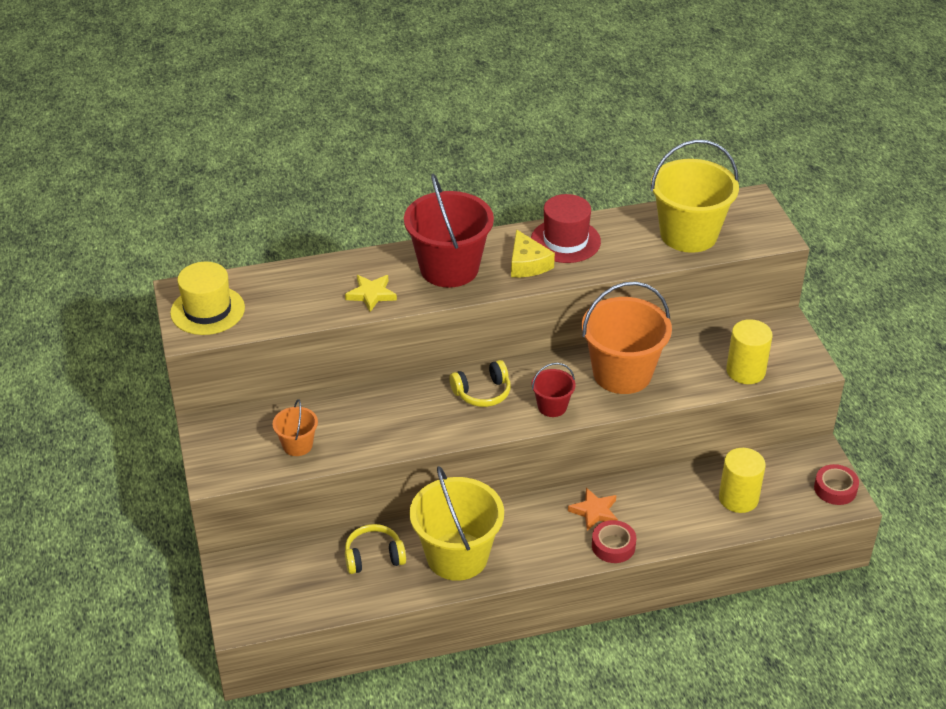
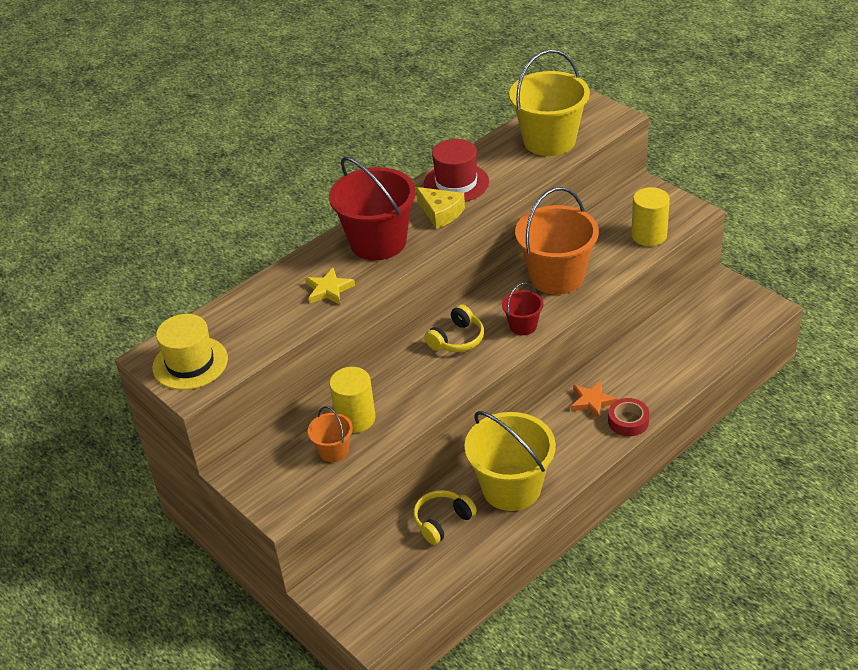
camera: 25 degrees left, 0 degrees up
yellow cylinder [719,448,766,513] -> yellow cylinder moved to [329,367,376,433]
red tape [814,464,859,505] -> none

